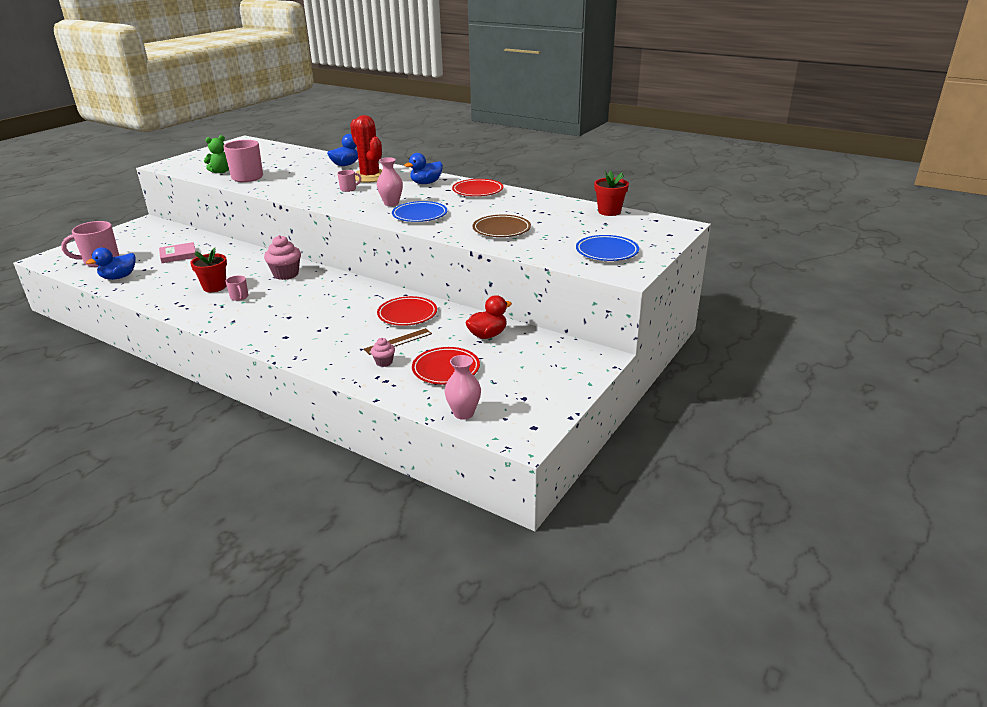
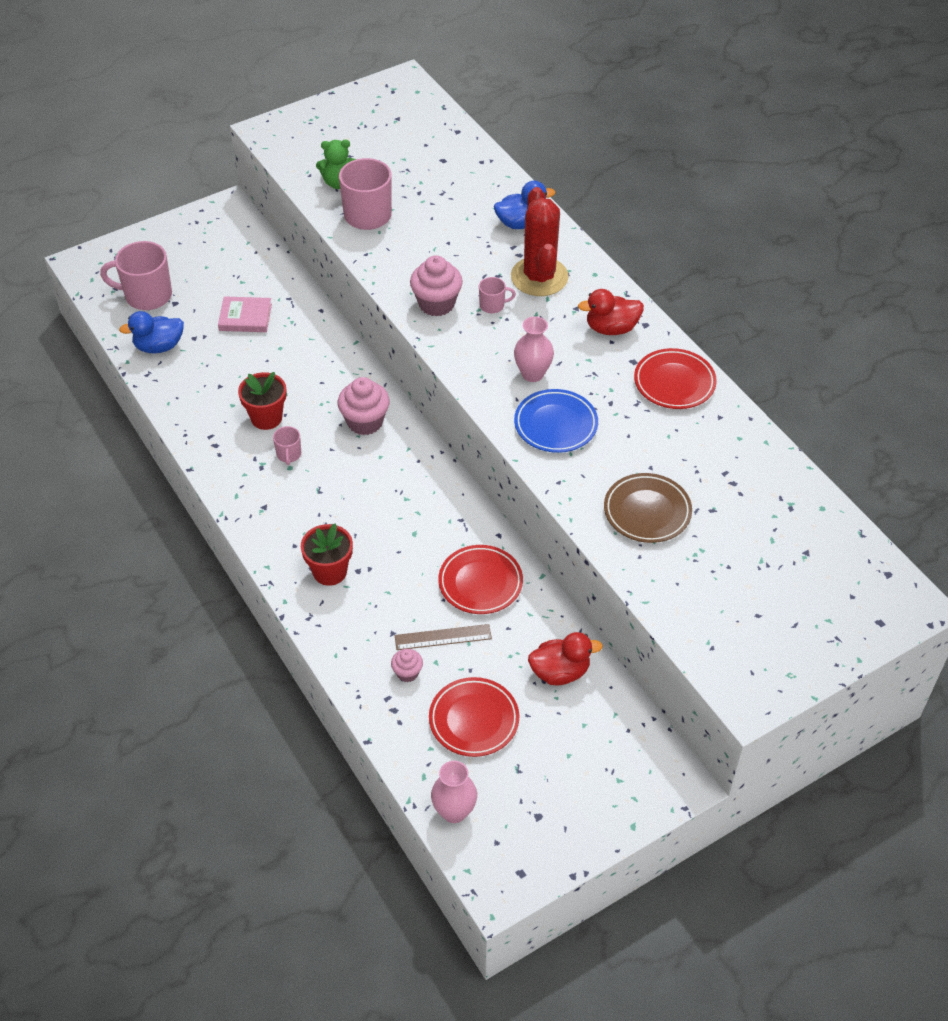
camera: 25 degrees right, 20 degrees up
blue duck [404,153,443,184] -> red duck [578,289,644,335]
blue plate [576,235,639,261] -> none
red flower pot [594,171,629,216] -> red flower pot moved to [301,524,353,586]
none -> pink cupcake [410,256,463,316]

